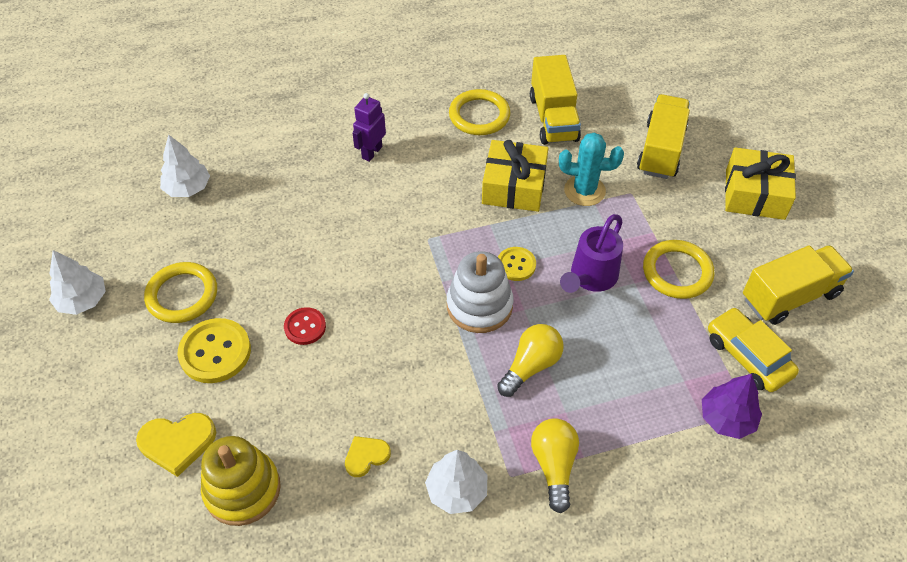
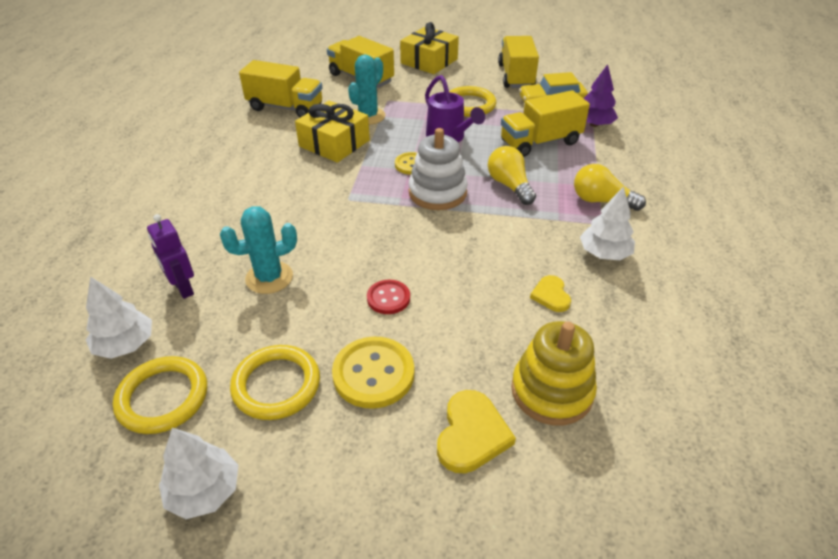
camera: 65 degrees left, 10 degrees down
purple robot [352,93,386,162] -> purple robot moved to [147,214,194,299]
yellow ring [449,89,510,135] -> yellow ring moved to [113,356,207,434]
none -> turquoise cactus [220,206,297,294]
none -> yellow truck [501,90,590,157]

